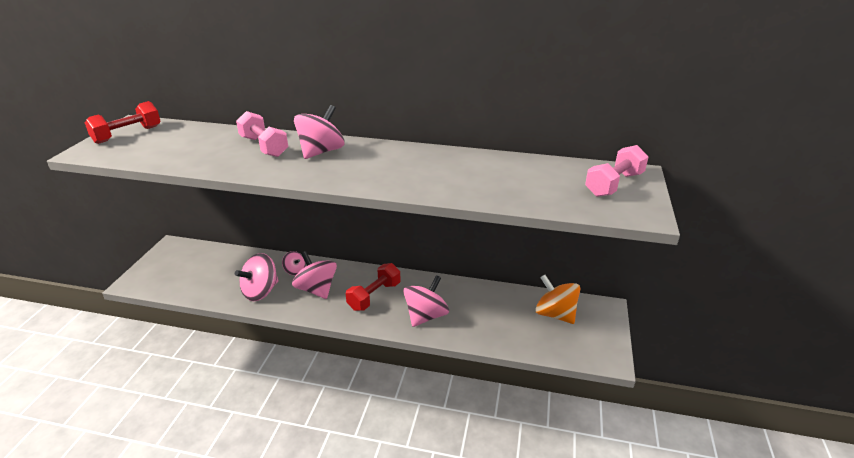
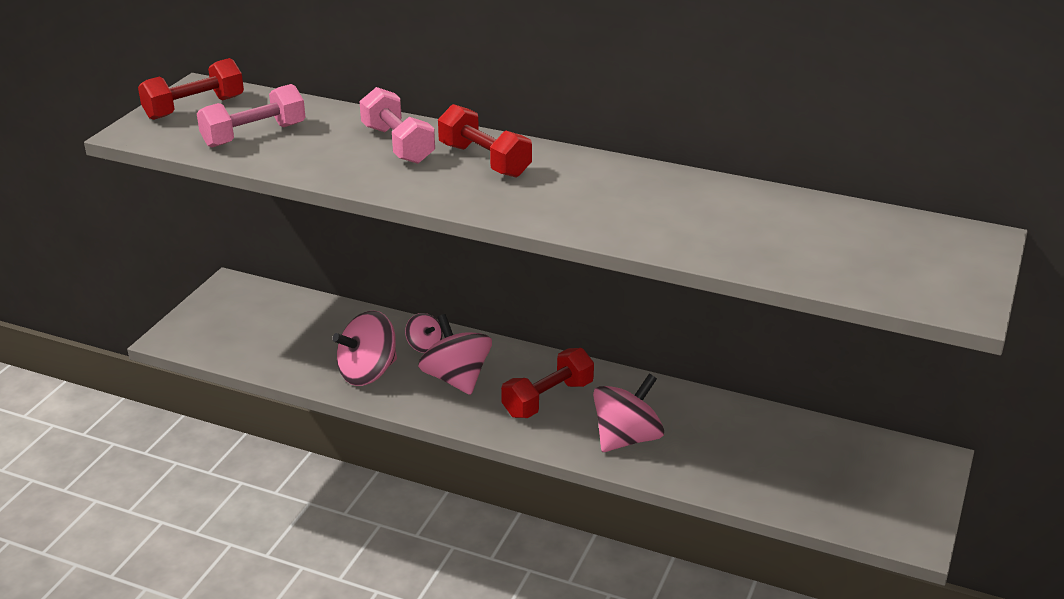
camera: 10 degrees right, 0 degrees up
pink spinning top [294,105,345,159] -> red dumbbell [438,104,532,177]
orange spinning top [535,275,580,324] -> none
pink dumbbell [585,145,649,197] -> pink dumbbell moved to [197,84,305,148]

